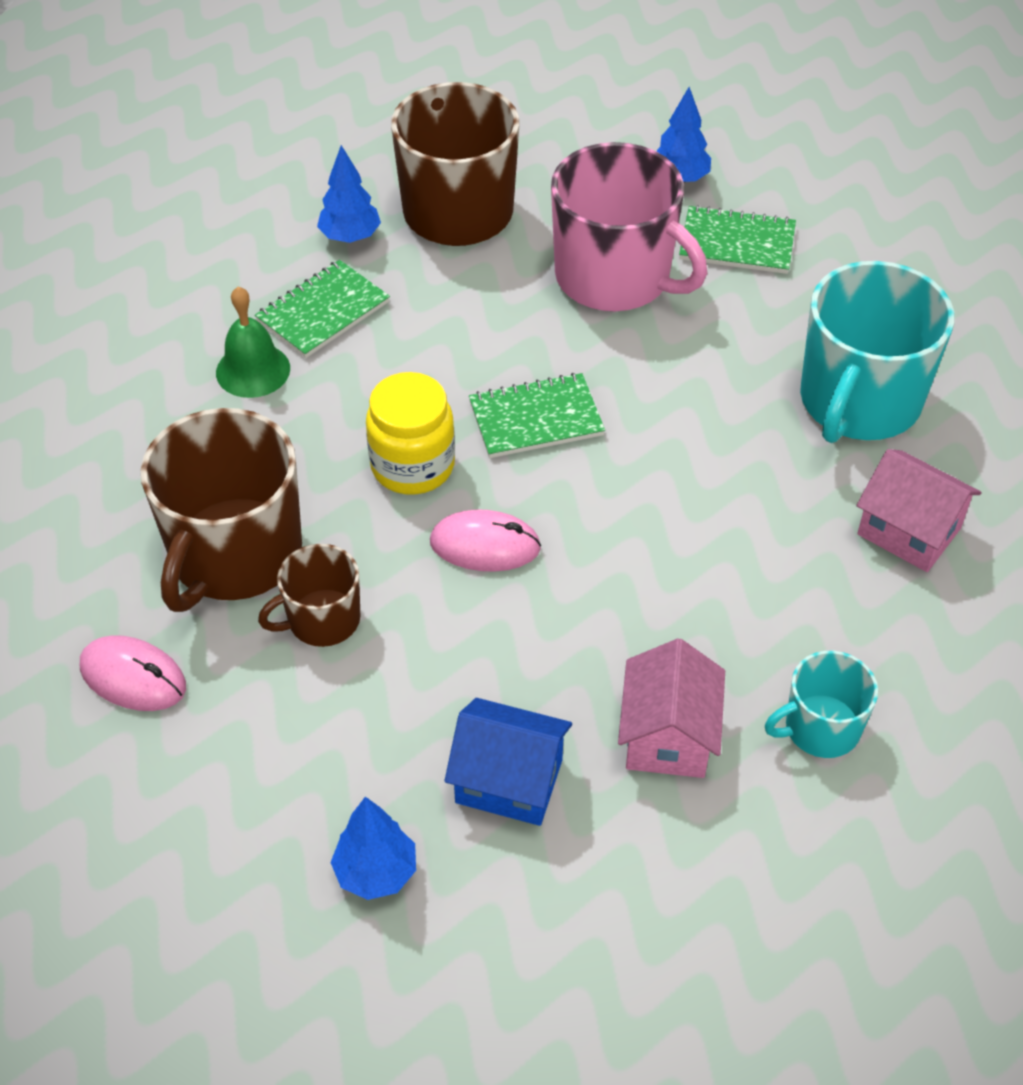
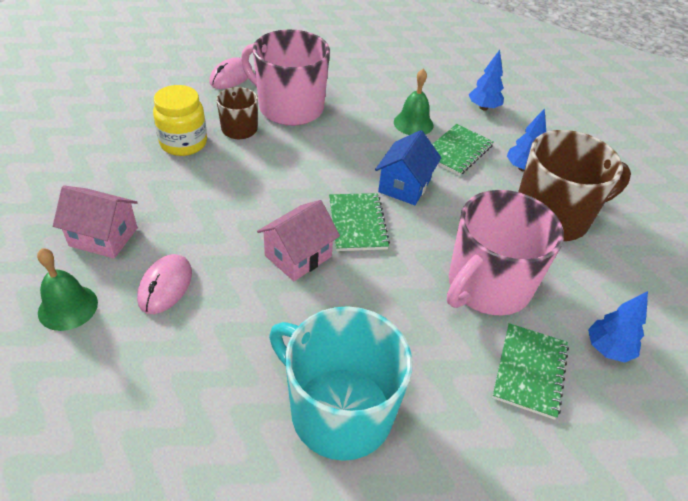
camera: 95 degrees right, 5 degrees down
brown mug [141,408,302,612] -> pink mug [241,29,330,126]
green notebook [255,260,390,358] -> green notebook turned 75 degrees clockwise [432,124,494,176]
blue tree [330,797,416,900] -> blue tree moved to [469,50,504,110]
yellow jar [366,372,455,495] -> yellow jar moved to [153,85,207,156]
pink mouse [430,510,541,572] -> pink mouse moved to [137,254,192,314]
blue house [444,698,572,826] -> blue house moved to [375,130,441,205]
turquoise mug [765,651,878,758] -> green bell [37,248,98,331]
pink house [856,449,982,572] -> pink house moved to [257,200,340,281]

